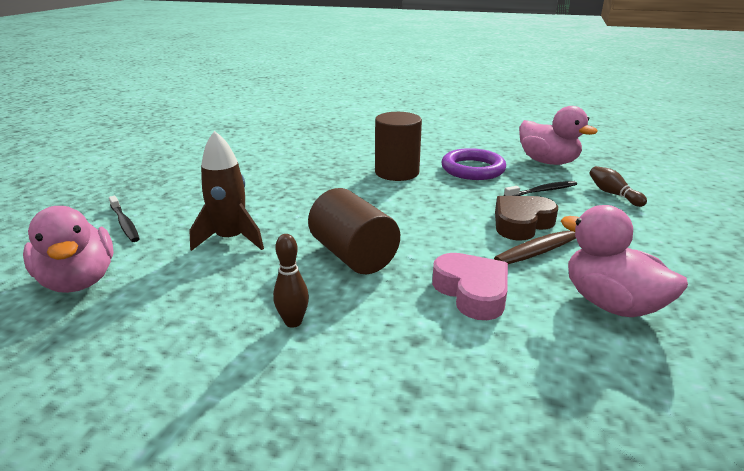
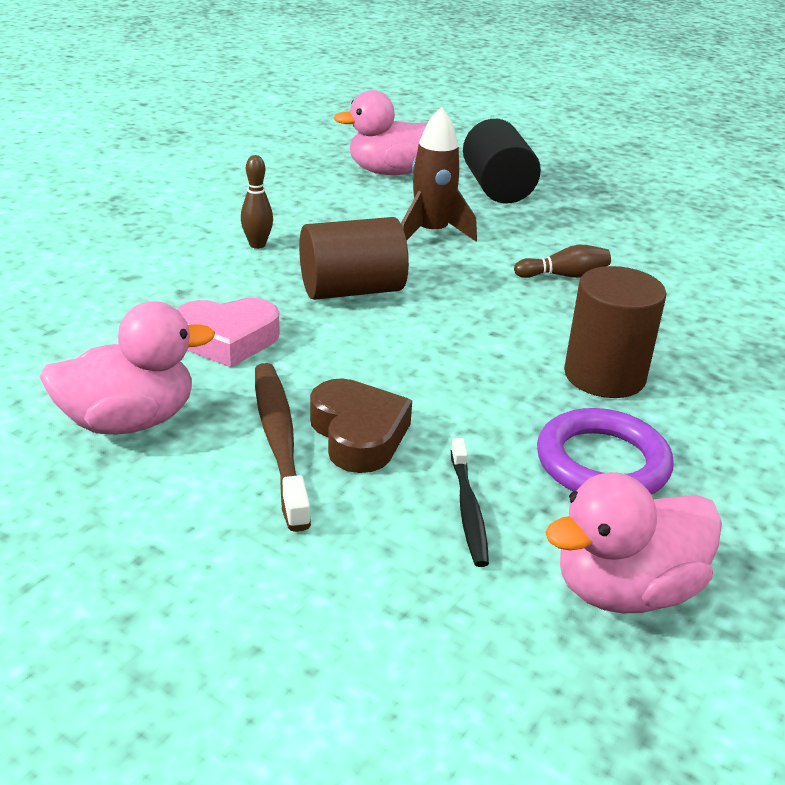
camera: 105 degrees right, 5 degrees up
black toothbrush [109,196,139,242] -> black cylinder [463,119,541,203]
brown bowling pin [590,166,647,207] -> brown bowling pin moved to [514,245,611,278]

